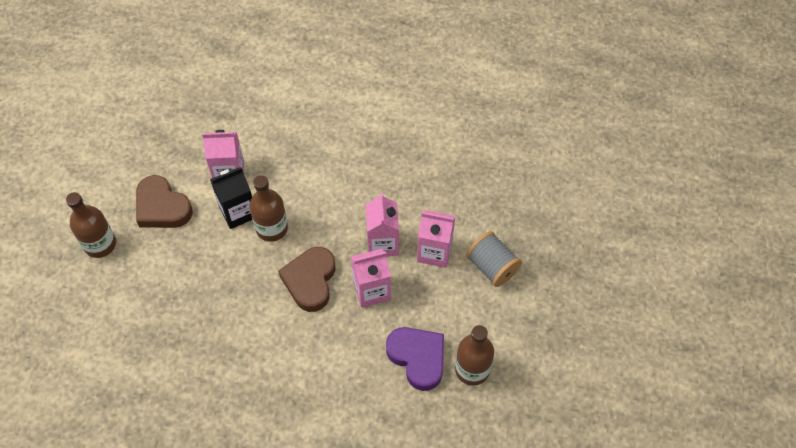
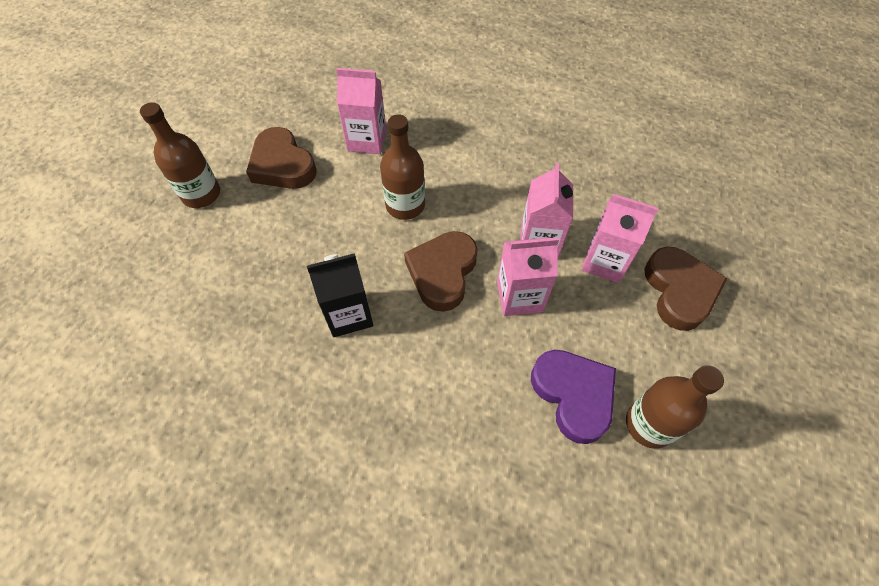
camera: 10 degrees right, 0 degrees up
black carton [210,167,252,229] -> black carton moved to [307,254,373,337]
grey spool [466,231,522,287] -> brown heart [644,247,727,331]

